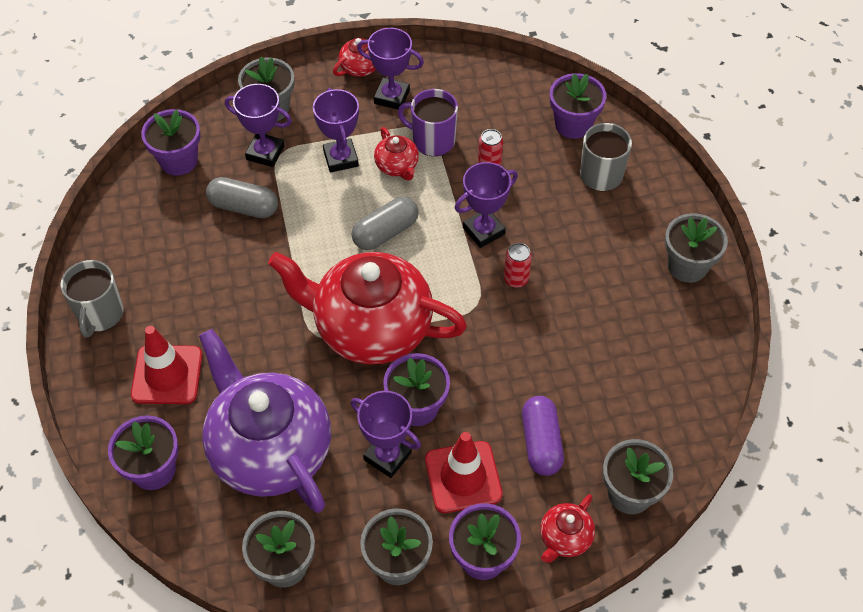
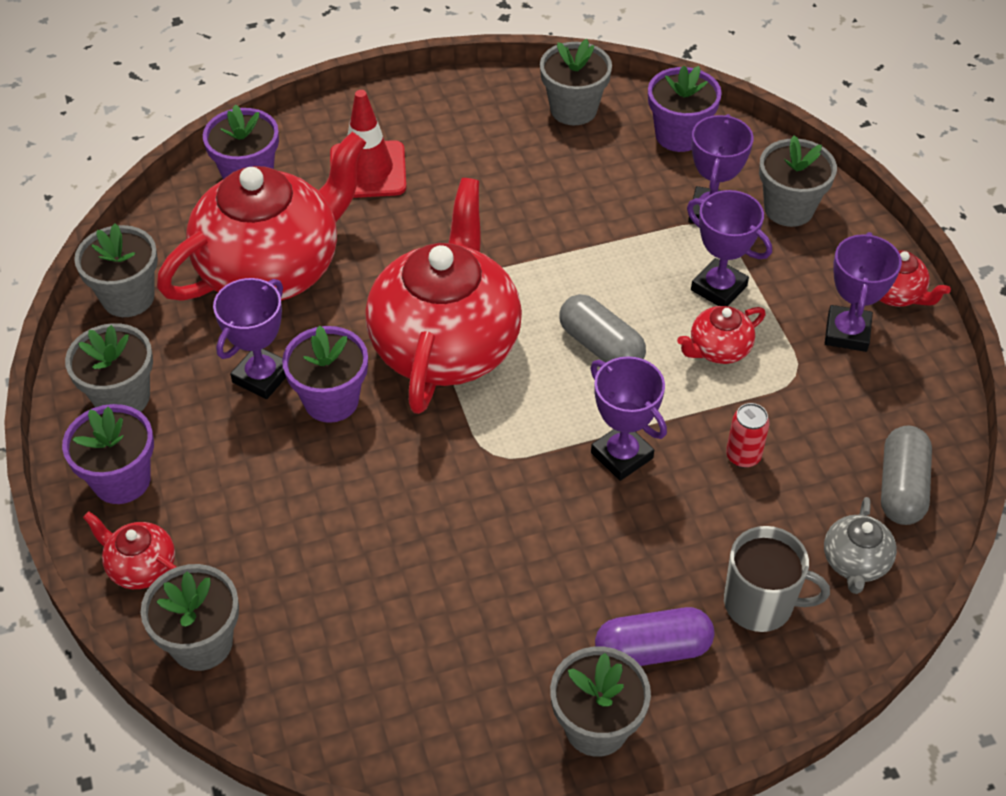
camera: 85 degrees right, 5 degrees down
grey mug [60,260,124,337] -> none
purple teapot [199,329,331,513] -> red teapot [157,132,366,301]
grey capsule [206,177,278,218] -> grey capsule moved to [881,425,932,525]
purple trophy [313,88,359,172] -> purple trophy turned 60 degrees clockwise [687,190,772,306]
purple mug [398,89,458,156] -> none
red traffic cone [425,432,503,513] -> none
red can [504,243,532,288] -> none
purple capsule [522,396,564,476] -> purple capsule moved to [595,607,714,666]
purple flower pot [550,73,606,139] -> grey teapot [824,497,897,594]
none -> grey flower pot [540,39,612,125]

